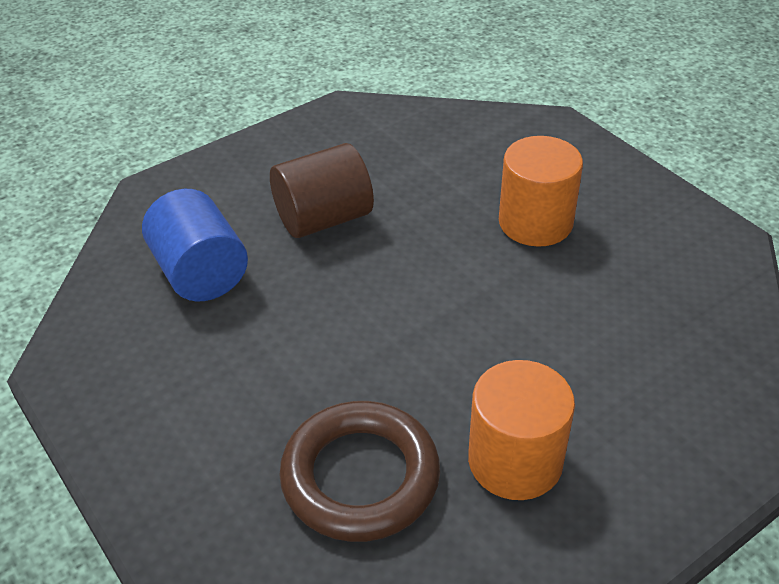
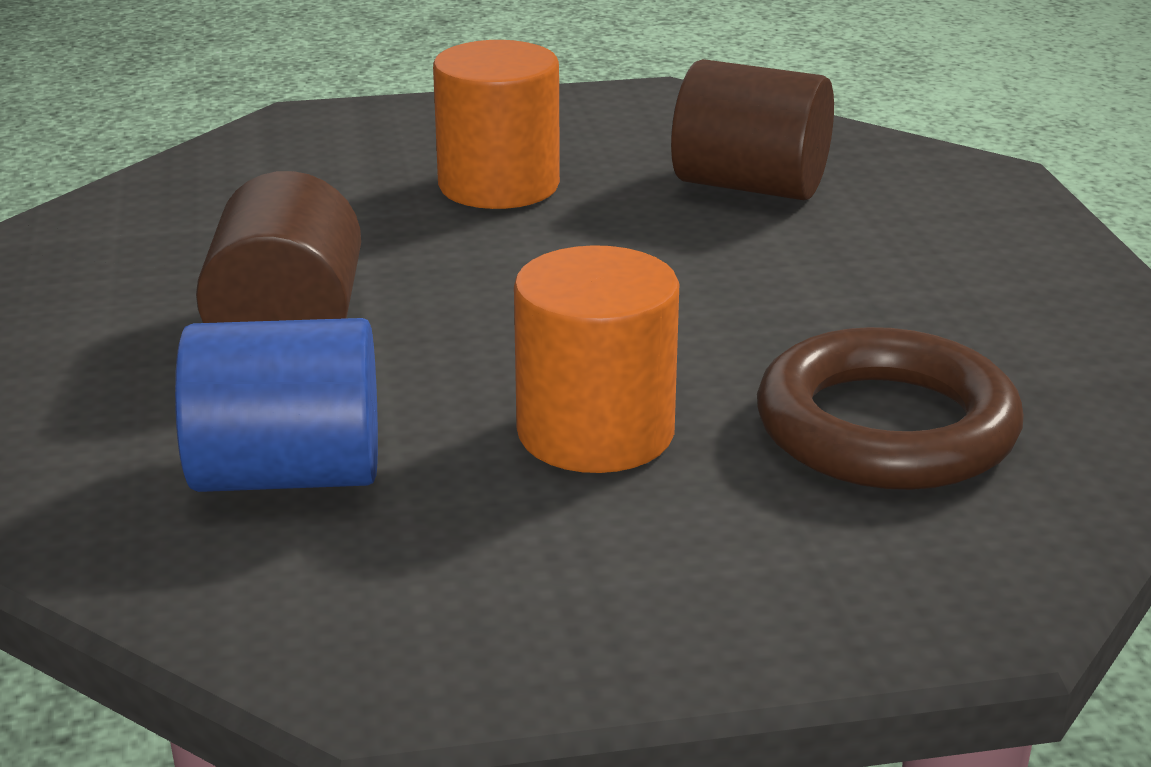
camera: 65 degrees left, 15 degrees down
orange cylinder [468,360,575,500] -> orange cylinder moved to [514,245,679,473]
none -> brown cylinder [671,59,834,200]

